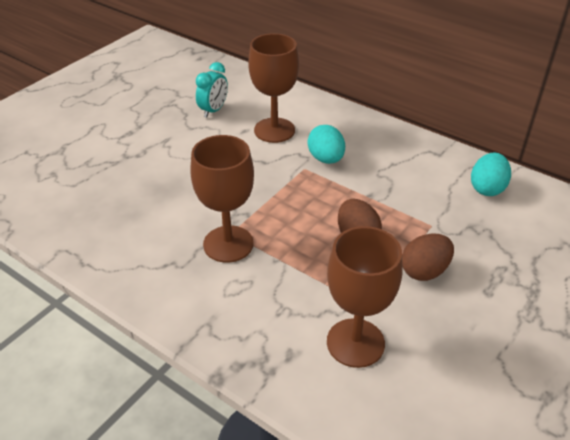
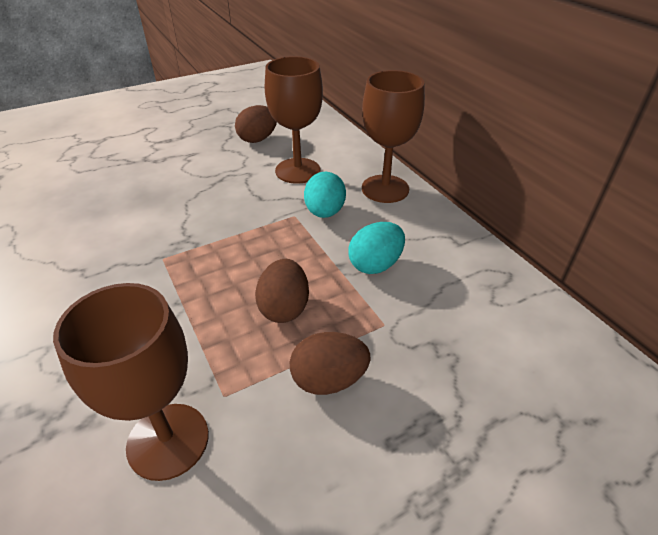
camera: 25 degrees right, 0 degrees up
brown goblet [190,135,254,263] -> brown goblet moved to [362,70,425,203]
turquoise clock [196,62,228,118] -> brown egg [235,105,277,143]
turquoise egg [471,152,511,196] -> turquoise egg moved to [348,222,405,274]

